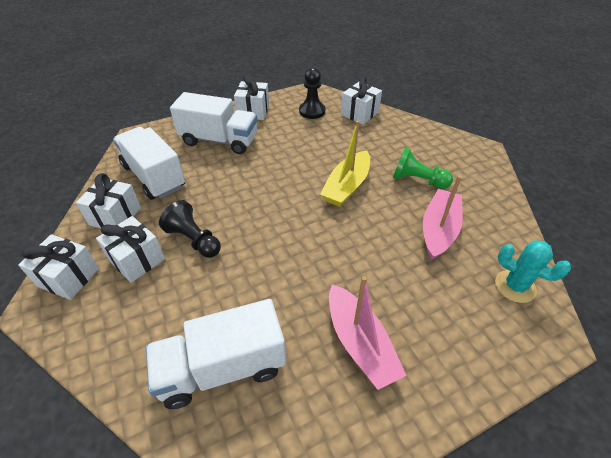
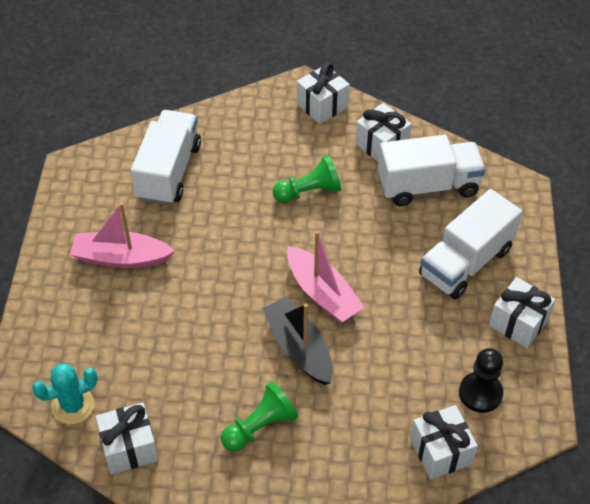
camera: 120 degrees right, 5 degrees up
white gift [96,216,165,283] -> white gift moved to [96,402,159,474]
black pawn [159,200,221,258] -> green pawn [273,155,341,203]
yellow boat [320,120,370,207] -> black boat [262,296,333,385]
pink boat [423,176,463,260] -> pink boat moved to [287,231,365,323]

